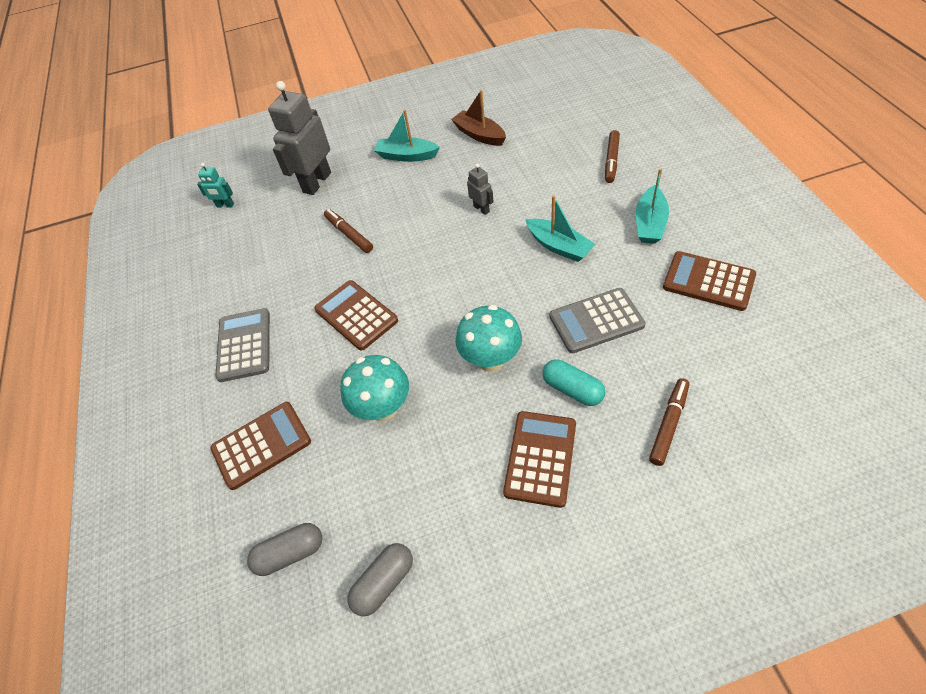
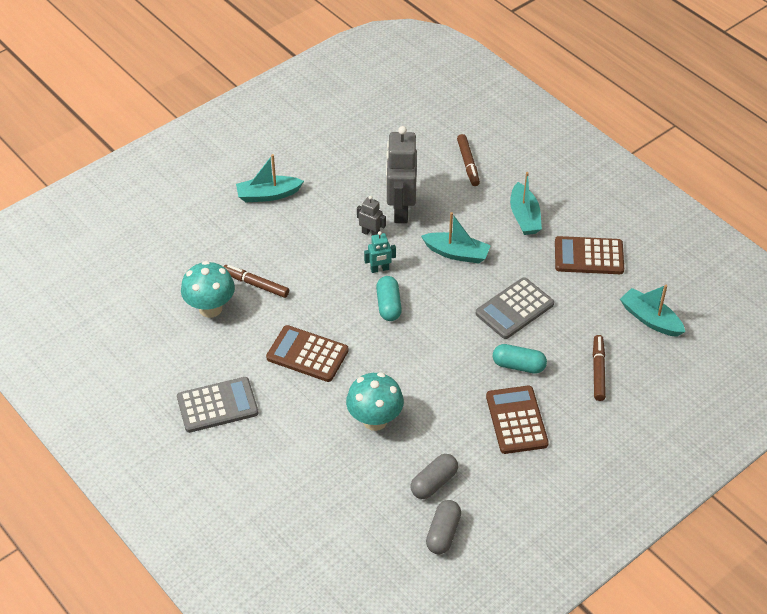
camera: 30 degrees left, 5 degrees down
turquoise robot [197,163,234,208] -> turquoise robot moved to [364,231,396,273]
brown calculator [211,402,311,490] -> none
grey calculator [215,308,270,382] -> grey calculator turned 105 degrees clockwise [177,377,258,433]
grey capsule [247,523,322,576] -> grey capsule moved to [411,454,458,499]
grey robot [268,81,331,195] -> grey robot moved to [386,126,417,223]
brown boat [451,90,506,146] -> none
turquoise mushroom [455,305,522,372] -> turquoise mushroom moved to [181,261,235,318]
none -> turquoise capsule [376,276,402,321]
none -> turquoise boat [620,285,685,337]

